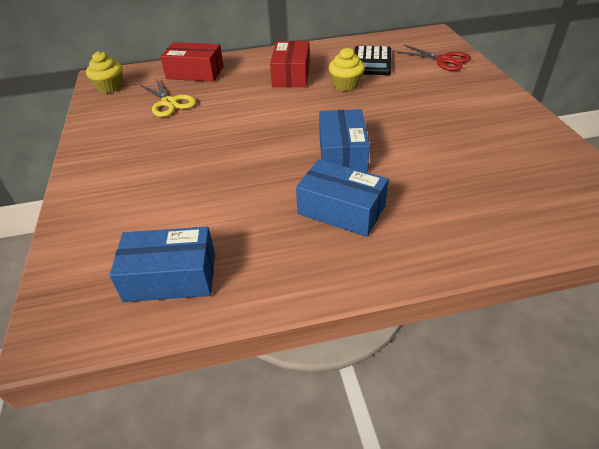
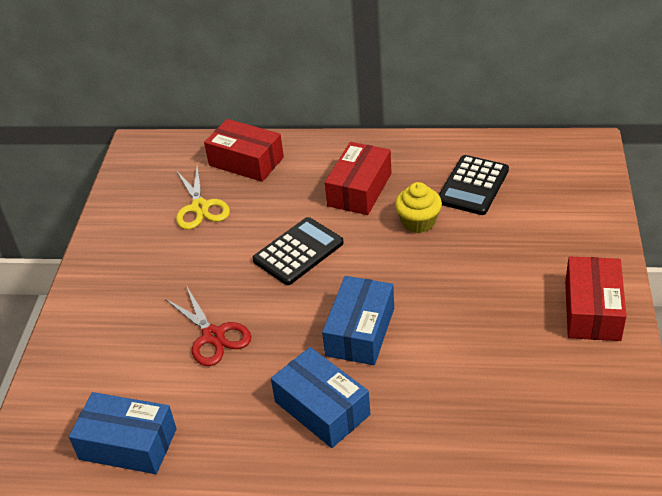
camera: 20 degrees right, 0 degrees up
yellow cupcake [86,51,123,93] -> none
red scissors [396,44,471,71] -> red scissors moved to [165,287,251,366]
none -> black calculator [252,217,344,285]
none -> red box [565,257,627,341]

